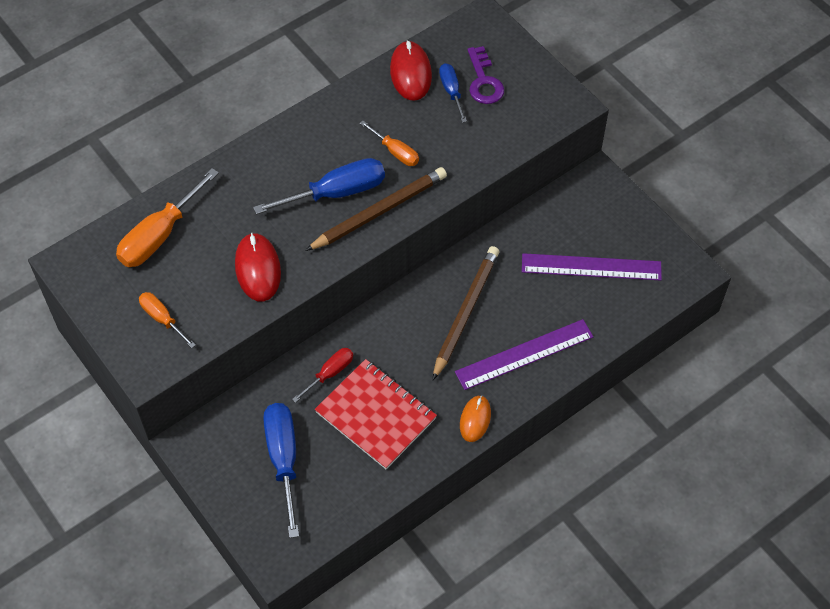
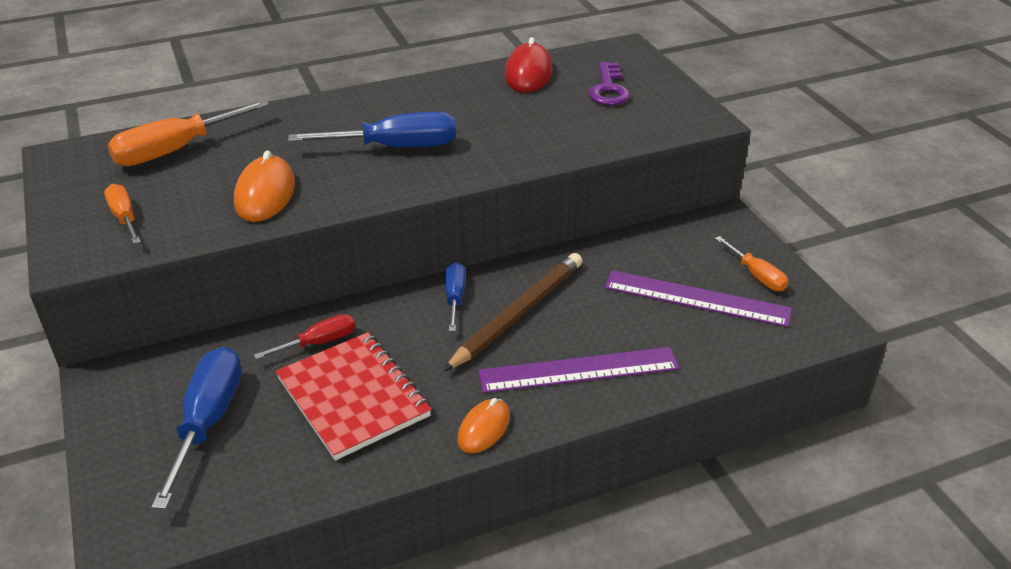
camera: 15 degrees right, 20 degrees down
red mouse [235,233,281,302] -> orange mouse [234,150,295,222]
brown pencil [305,167,447,251] -> none
orange screwdriver [359,120,419,166] -> orange screwdriver moved to [715,236,789,291]
blue screwdriver [439,63,467,123] -> blue screwdriver moved to [445,262,466,331]

